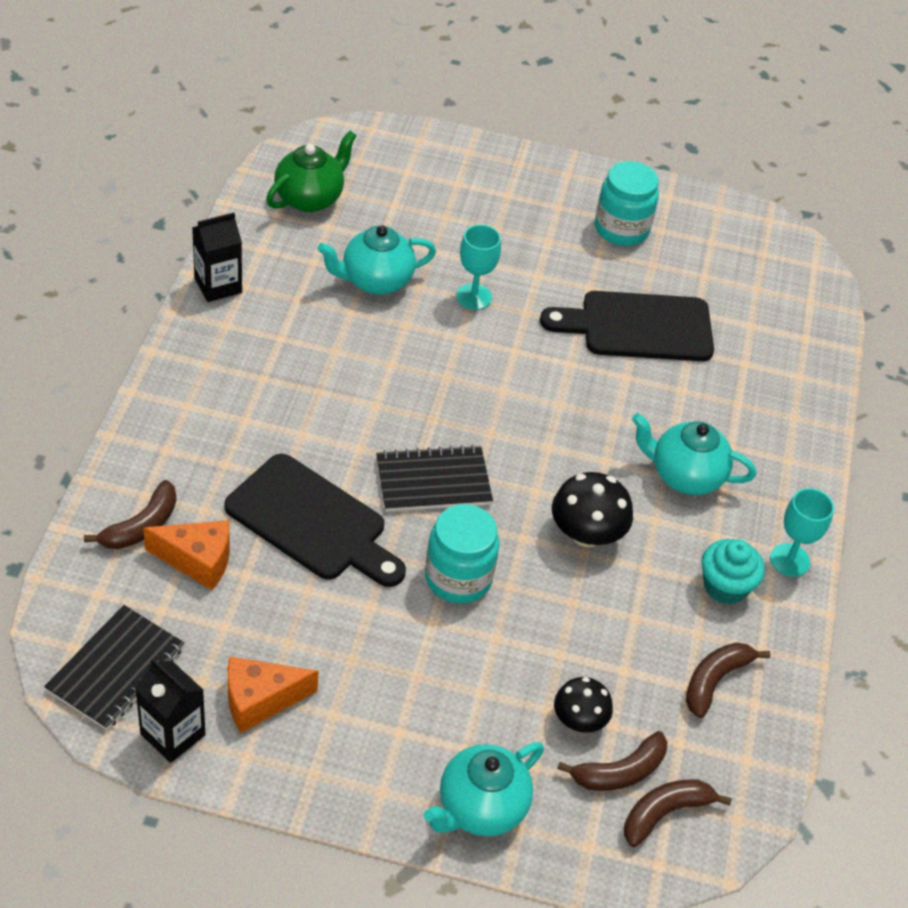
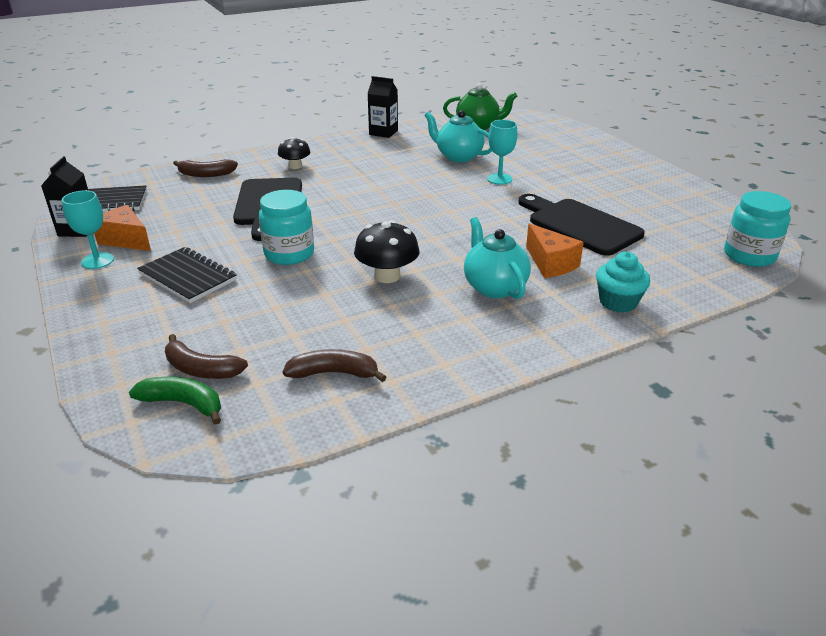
camera: 55 degrees right, 15 degrees down
orange cheese [143,520,230,590] -> orange cheese moved to [526,223,584,278]
black notebook [376,445,493,512] -> black notebook moved to [137,247,237,303]
turquoise teapot [424,742,544,836] -> none
black mushroom [554,677,613,733] -> black mushroom moved to [278,137,310,169]
turquoise jar [595,161,659,246] -> turquoise jar moved to [724,191,791,267]
brown banana [624,779,732,847] -> green banana [129,377,221,425]
turquoise cupcake [701,539,765,604] -> turquoise cupcake moved to [596,252,650,313]
turquoise goblet [770,488,834,577] -> turquoise goblet moved to [62,190,114,269]

